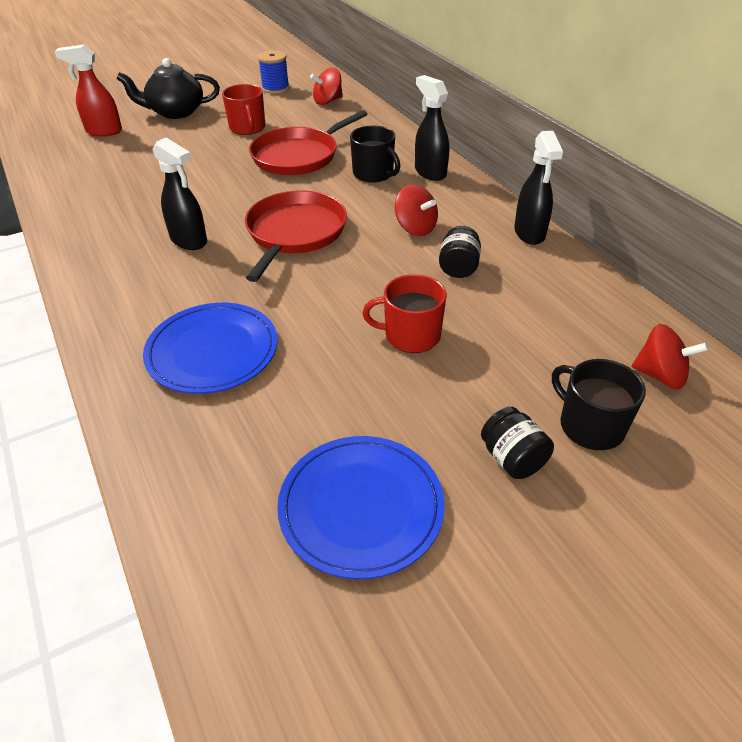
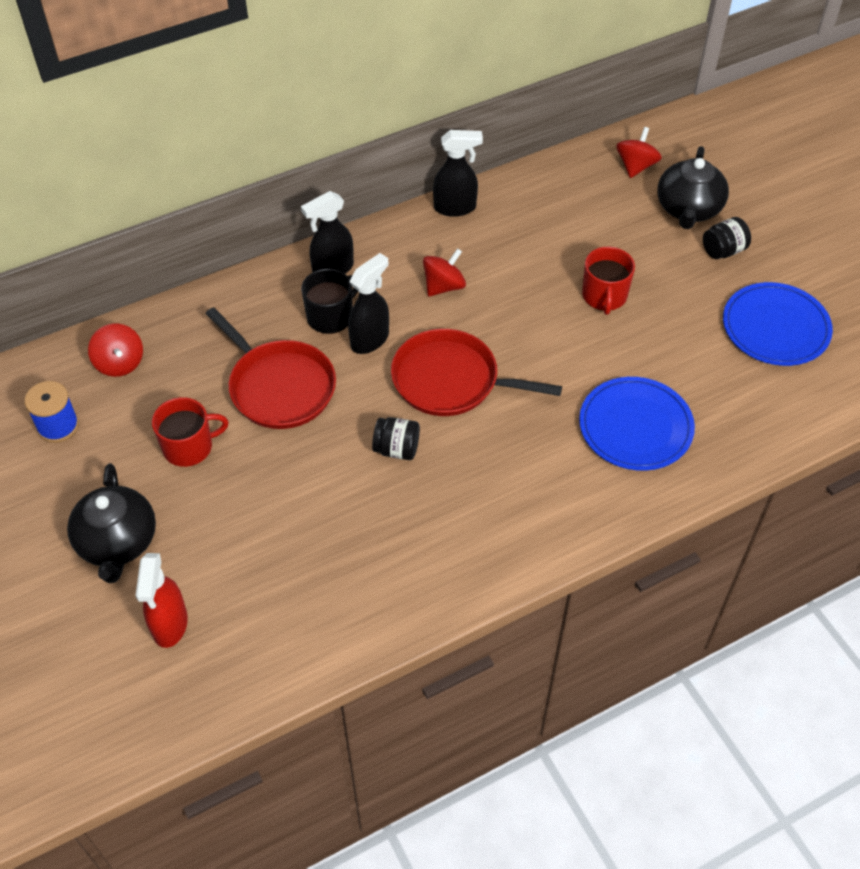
camera: 90 degrees left, 10 degrees up
black spray bottle [153,137,207,250] -> black spray bottle moved to [348,253,389,354]
black jar [439,226,481,278] -> black jar moved to [372,417,420,460]
black mug [552,359,646,450] -> black teapot [657,146,729,229]

